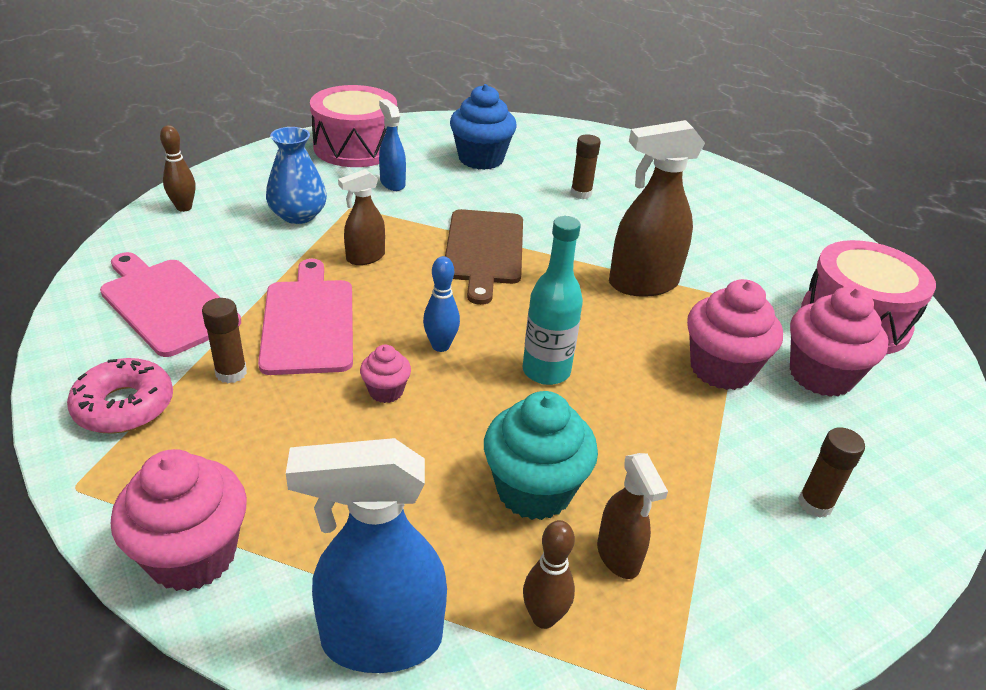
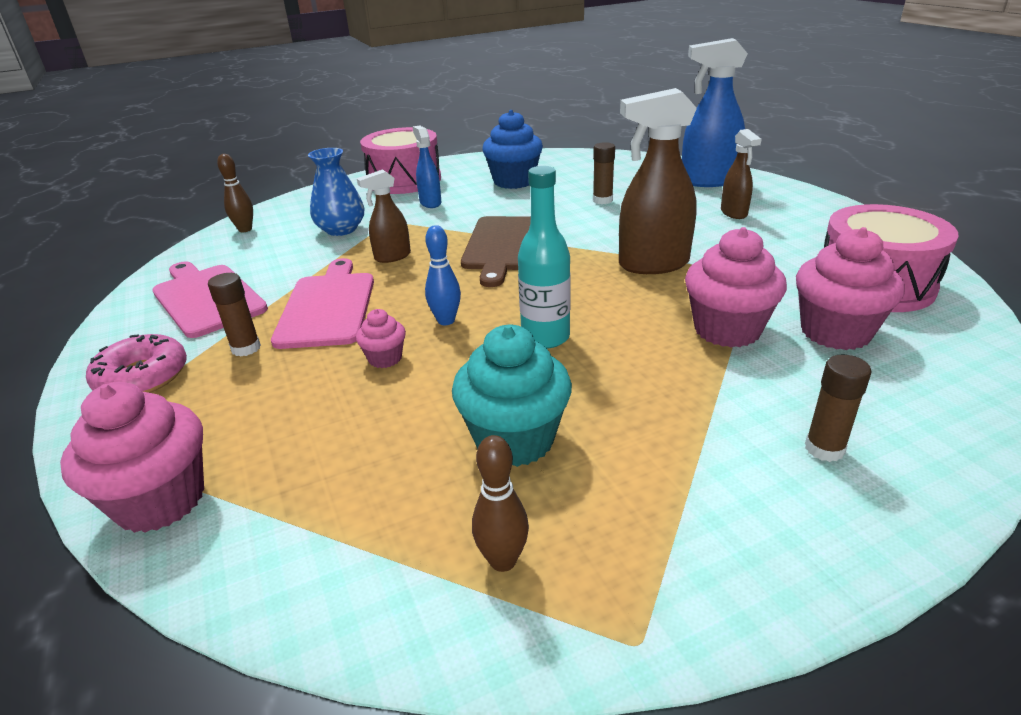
camera: 10 degrees right, 5 degrees down
blue spray bottle [286,438,447,673] -> blue spray bottle moved to [682,38,748,187]
brown spray bottle [597,453,668,579] -> brown spray bottle moved to [721,129,761,219]

